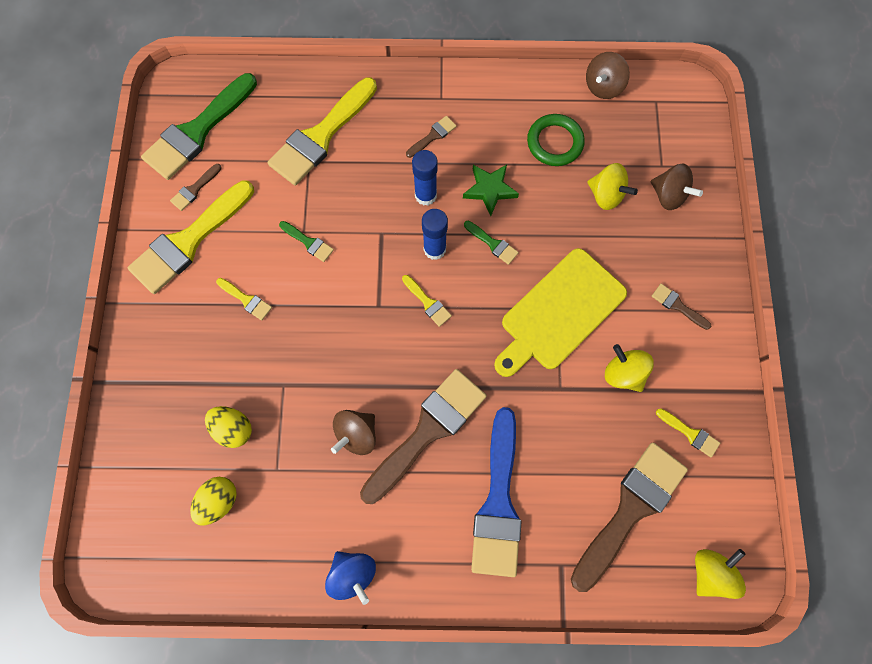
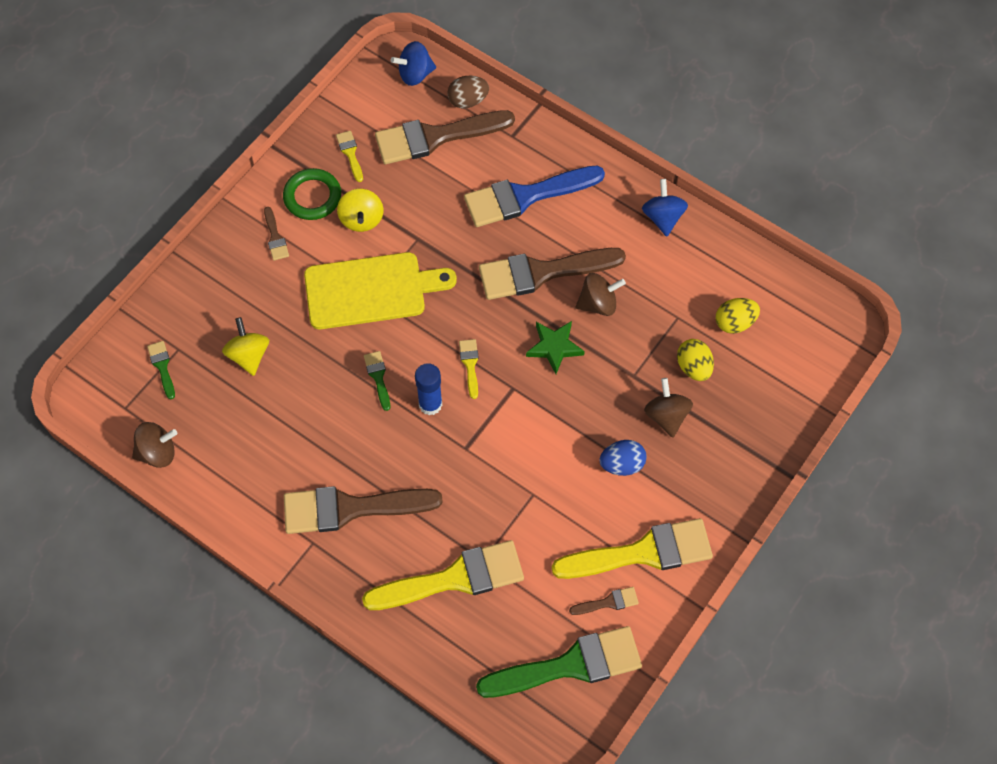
camera: 145 degrees left, 10 degrees down
yellow brush [216,278,272,321] -> blue egg [599,440,647,476]
green brush [279,221,334,262] -> green brush moved to [147,341,175,399]
brown brush [406,116,457,158] -> brown brush [284,486,443,534], size x2.34
blue glue stick [412,150,438,206] -> none
green star [463,165,519,216] -> green star moved to [526,321,585,374]
blue brush [471,407,522,577] -> blue brush turned 150 degrees counterclockwise [464,165,605,227]
green ring [527,114,585,166] -> green ring moved to [283,168,341,220]
brown spinning top [651,163,703,210] -> brown spinning top moved to [644,378,693,438]
yellow spinning top [695,549,746,599] -> blue spinning top [391,41,436,86]
none -> brown egg [447,76,489,108]

